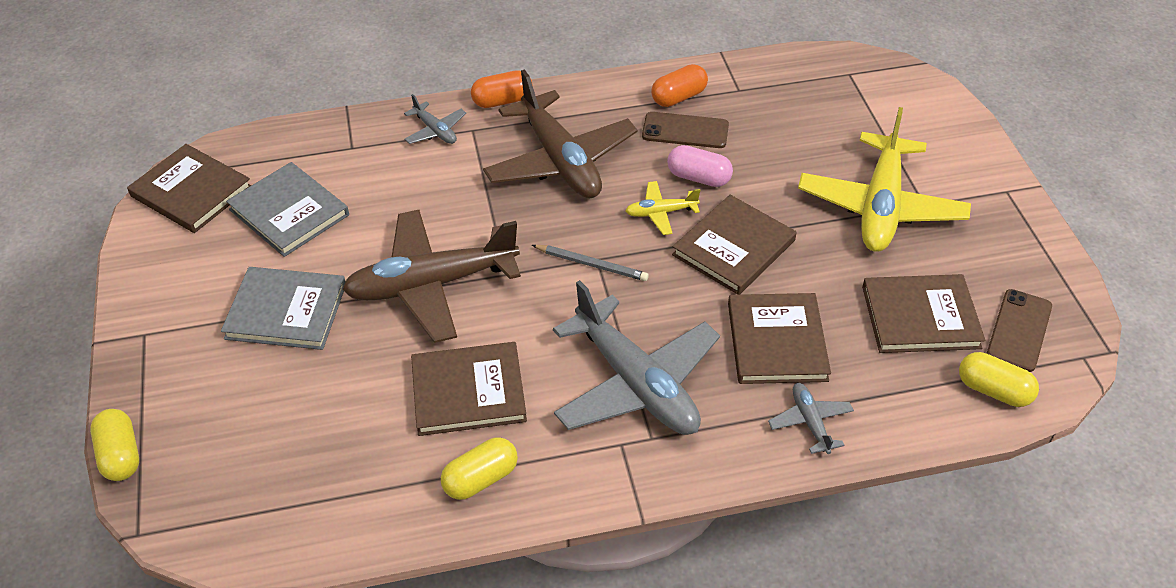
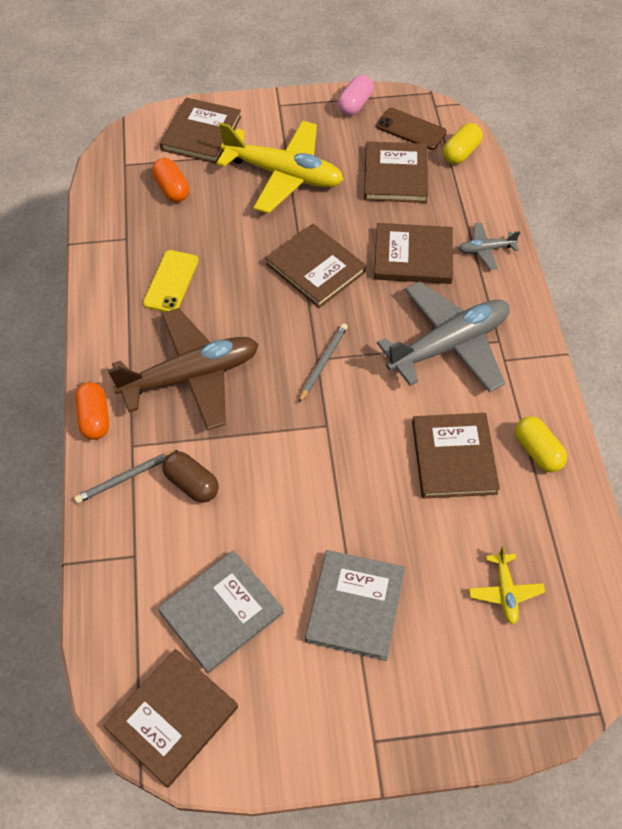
camera: 85 degrees left, 10 degrees up
yellow capsule [90,409,139,481] -> none
brown plane [342,210,521,343] -> none
grey plane [404,94,466,144] -> grey pencil [74,450,179,503]
yellow plane [626,181,700,235] -> yellow plane moved to [469,546,545,625]
brown phone [642,112,729,148] -> yellow phone [143,250,199,312]
orange capsule [651,64,708,107] -> orange capsule moved to [152,158,189,202]
pink capsule [667,145,733,187] -> pink capsule moved to [338,75,374,116]
none -> brown book [160,97,241,164]
none -> brown capsule [162,451,219,503]

